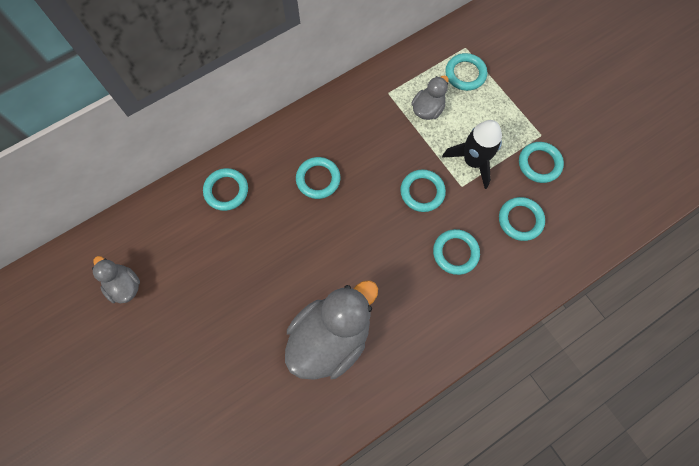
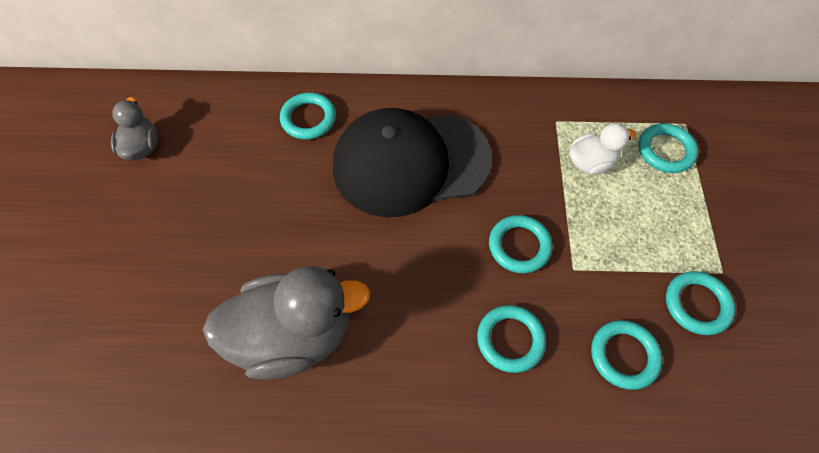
camera: 35 degrees right, 10 degrees down
turquoise ring [296,157,340,199] -> black cap [333,108,492,217]
grey duck [411,75,449,120] -> white duck [569,123,636,175]
black rocket [442,120,502,189] -> none

